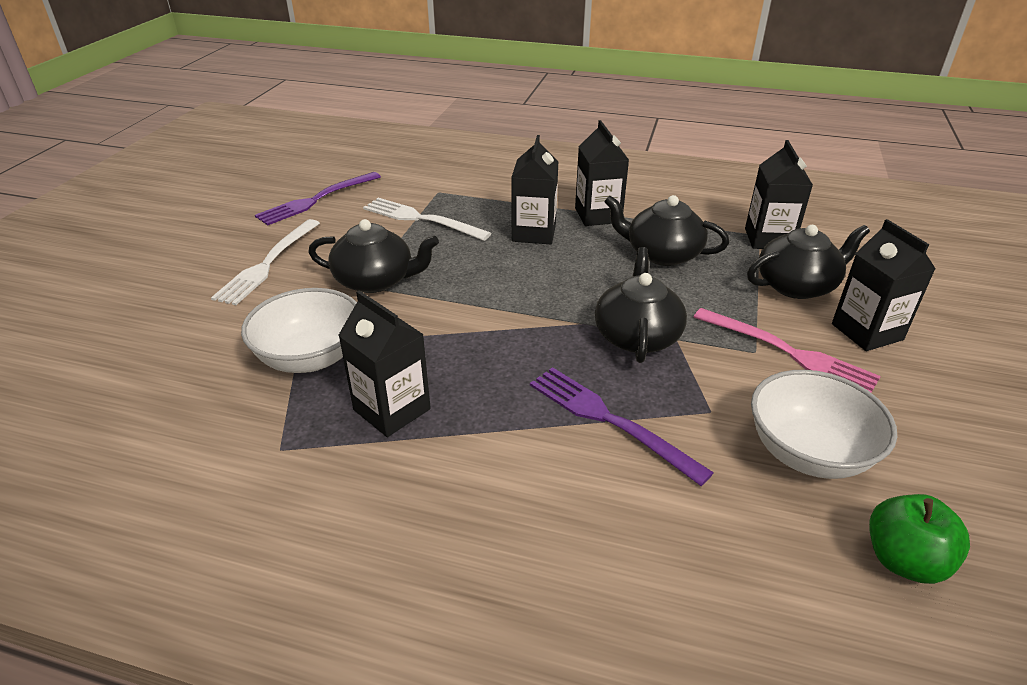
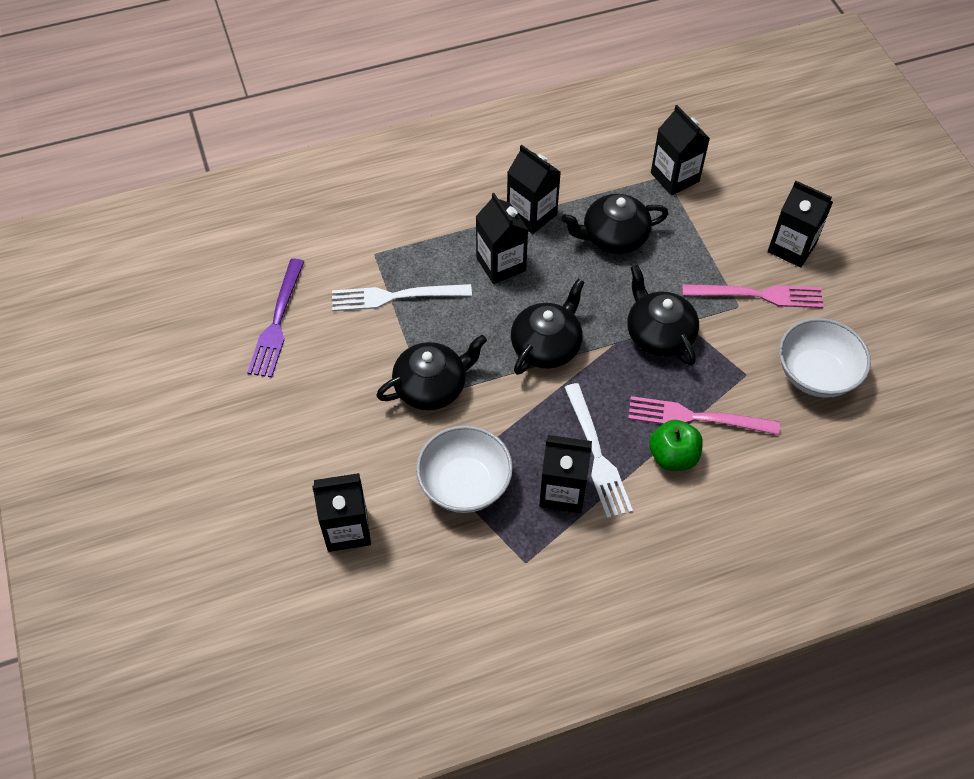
camera: 35 degrees left, 20 degrees up
white fork [211,219,320,305] -> white fork moved to [564,383,633,518]
purple fork [530,367,714,486] -> pink fork [628,396,780,435]
black teapot [747,225,870,299] -> black teapot moved to [511,279,585,375]
green apple [869,494,970,584] -> green apple moved to [649,420,703,471]
none -> black carton [312,473,371,552]

